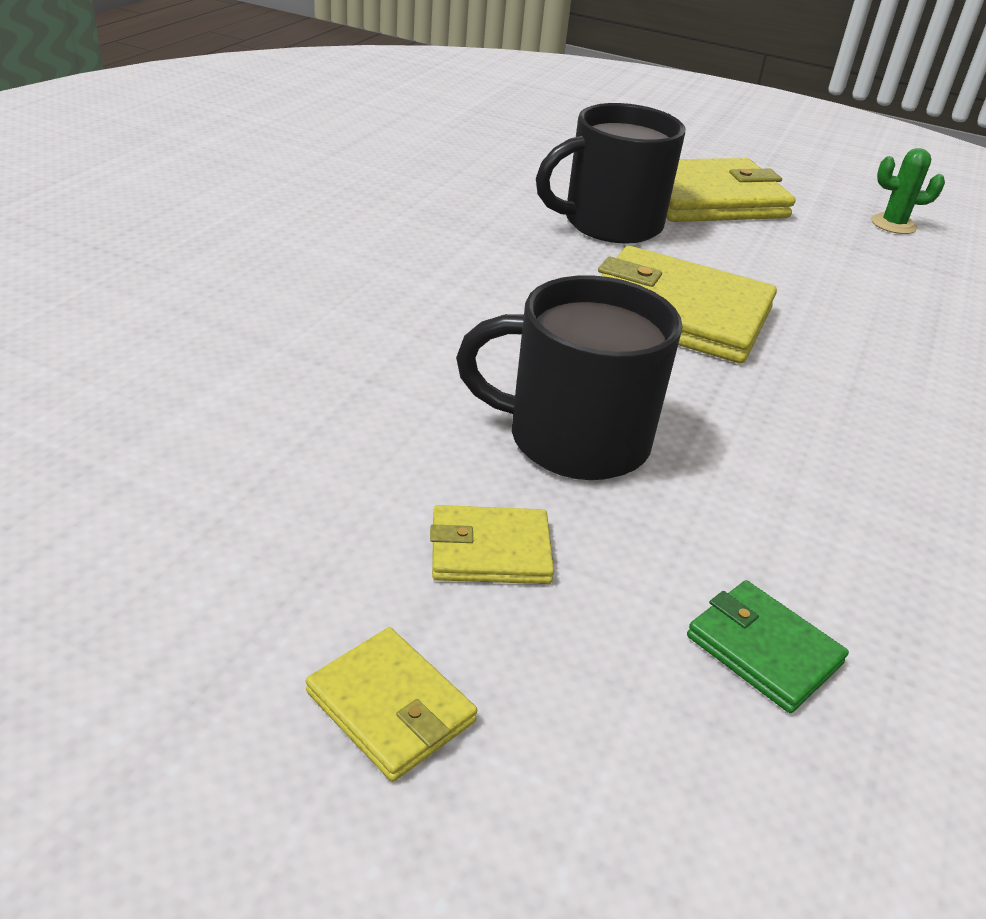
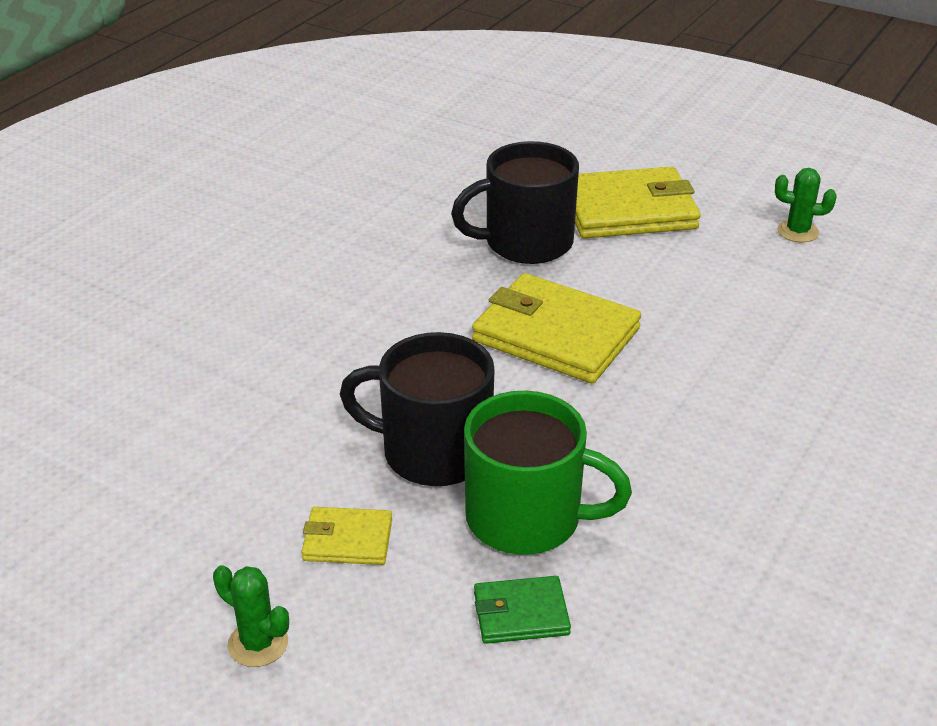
camera: 10 degrees right, 0 degrees up
yellow wallet [306,627,477,782] -> green cactus [213,565,289,667]
green wallet [687,580,849,713] -> green wallet turned 60 degrees counterclockwise [474,576,571,644]
none -> green mug [464,391,632,555]

